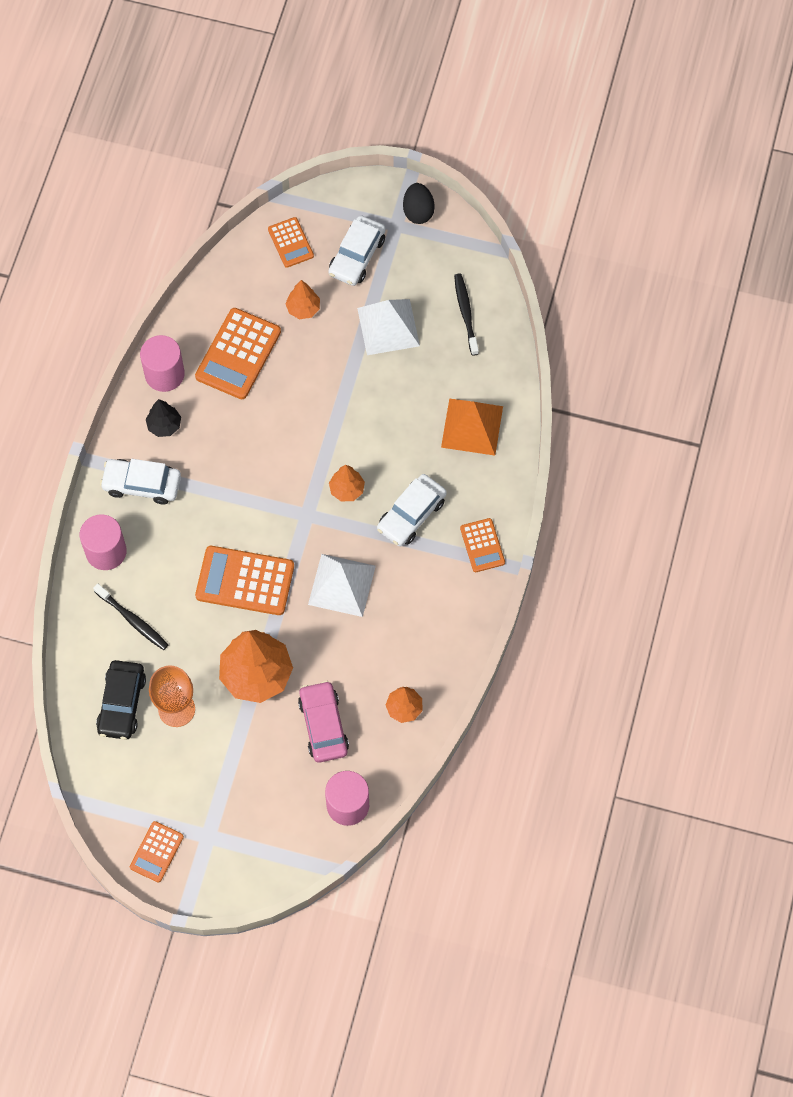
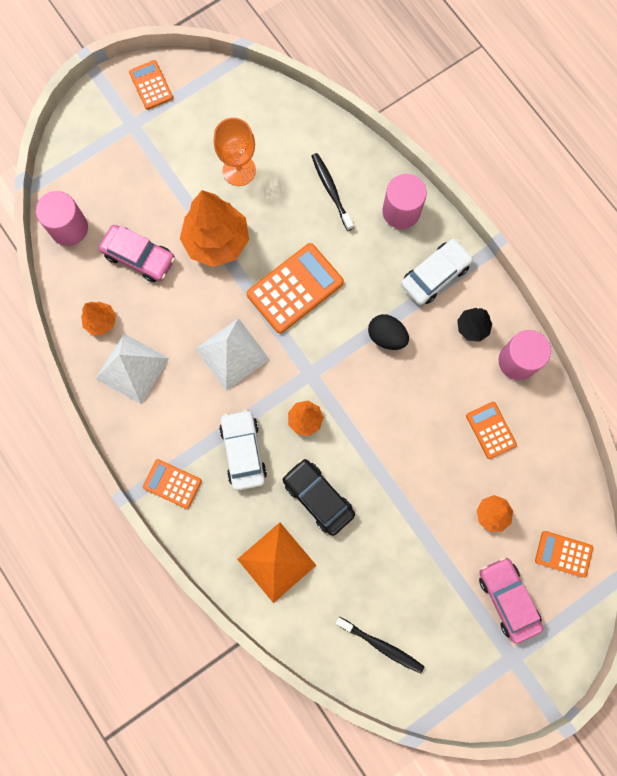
camera: 130 degrees right, 10 degrees up
black toothbrush [93,583,168,650] -> black toothbrush turned 75 degrees clockwise [311,153,354,231]
black car [96,660,146,740] -> black car moved to [283,459,355,536]
orange calculator [195,308,281,399] -> orange calculator [466,402,517,459], size x0.57
white car [328,215,386,286] -> pink car [479,557,543,644]
white pyramid [357,299,420,355] -> white pyramid moved to [95,333,169,404]
black egg [403,183,435,224] -> black egg moved to [368,314,409,350]

